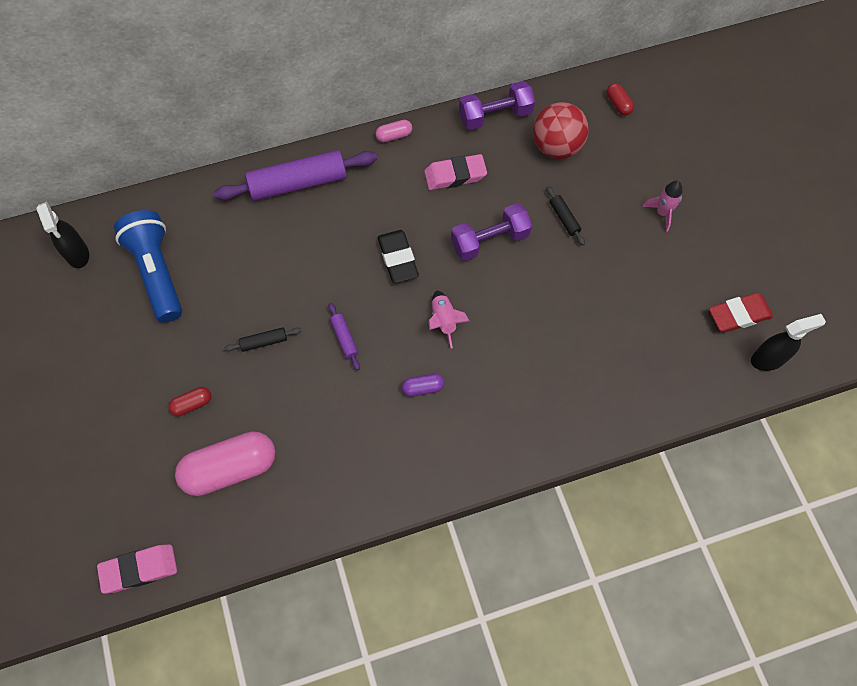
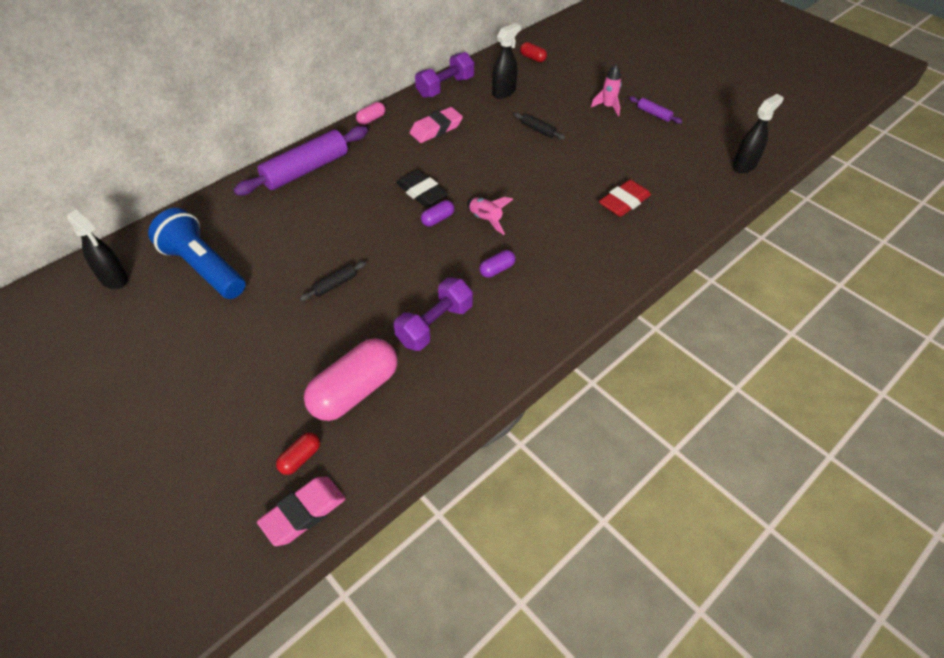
camera: 25 degrees left, 15 degrees down
red capsule [168,387,211,416] -> red capsule moved to [276,432,320,475]
purple rolling pin [329,303,360,371] -> purple rolling pin moved to [629,96,682,124]
purple dumbbell [451,203,532,261] -> purple dumbbell moved to [394,277,473,351]
red ball [533,102,589,159] -> black spray bottle [492,23,521,99]
red eraser [709,293,774,333] -> red eraser moved to [599,180,651,217]
none -> purple capsule [421,200,454,227]

